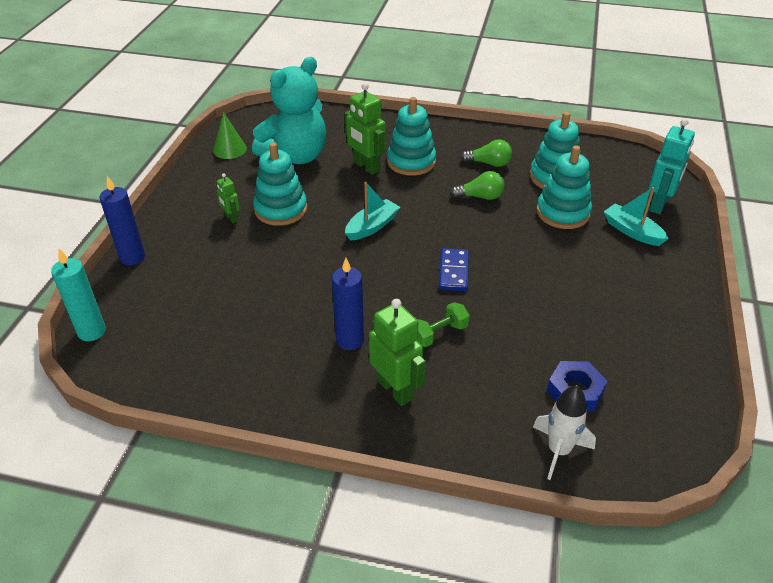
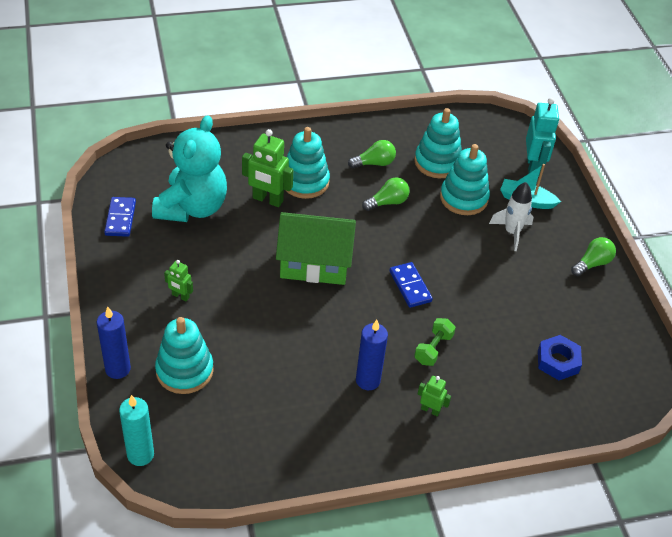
camera: 30 degrees left, 5 degrees up
green cone [213,112,247,159] -> blue domino [104,197,136,237]
turquoise stacking toy [253,142,307,226] -> turquoise stacking toy moved to [155,317,214,394]
turquoise boat [345,182,400,241] -> green house [276,212,356,285]
green robot [369,299,426,406] -> green robot [418,376,451,416], size x0.54
white rocket [533,385,596,480] -> white rocket moved to [489,182,534,251]
none -> green light bulb [571,237,616,276]

